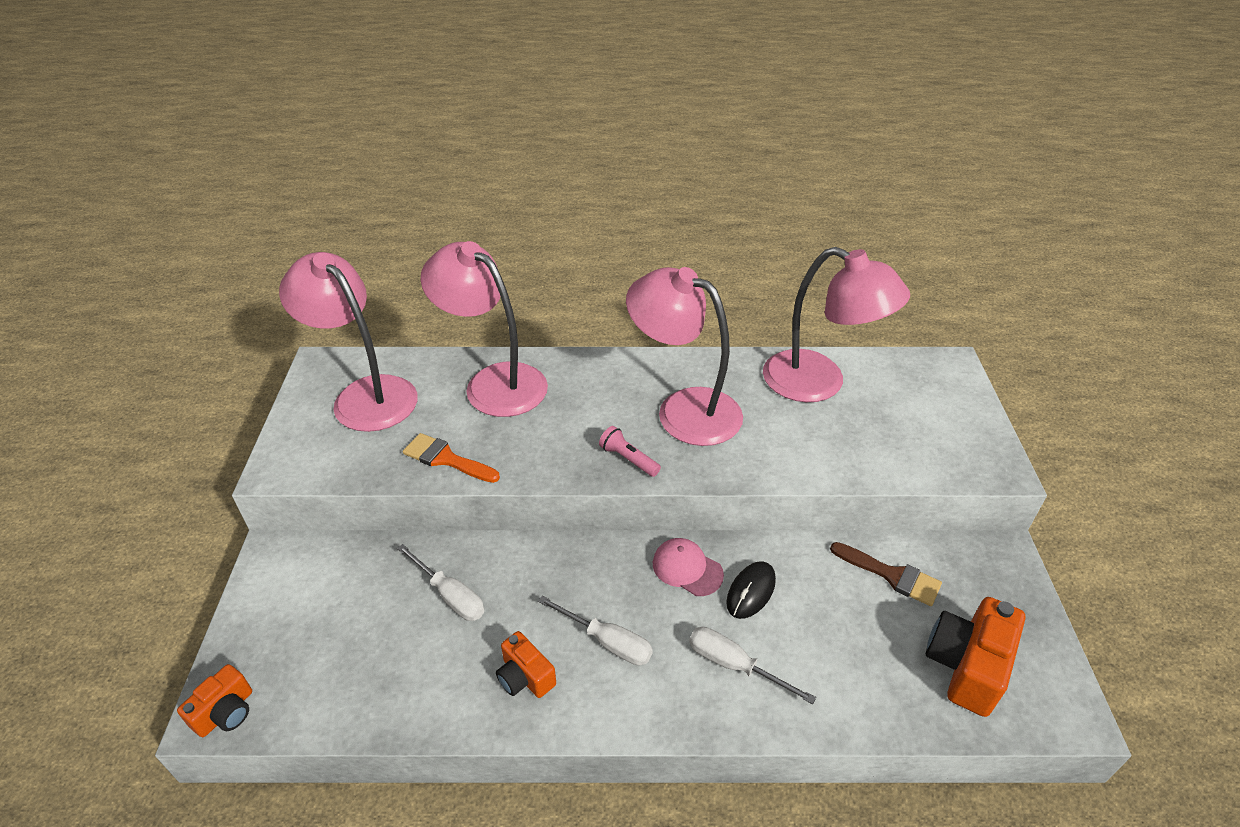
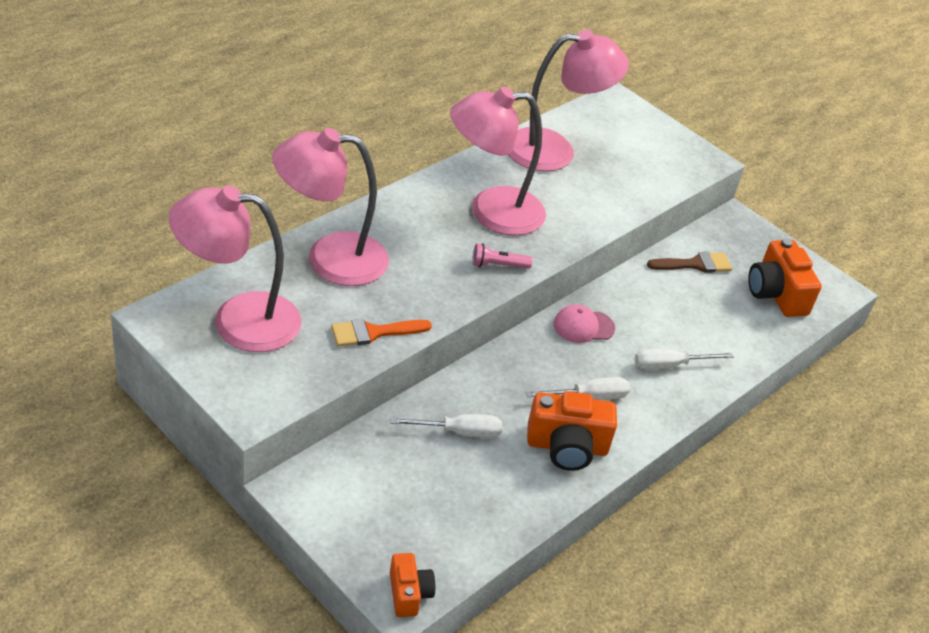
camera: 50 degrees left, 0 degrees up
orange camera [496,631,556,698] -> orange camera [527,391,617,471], size x1.69
black mouse [726,561,776,619] -> none

